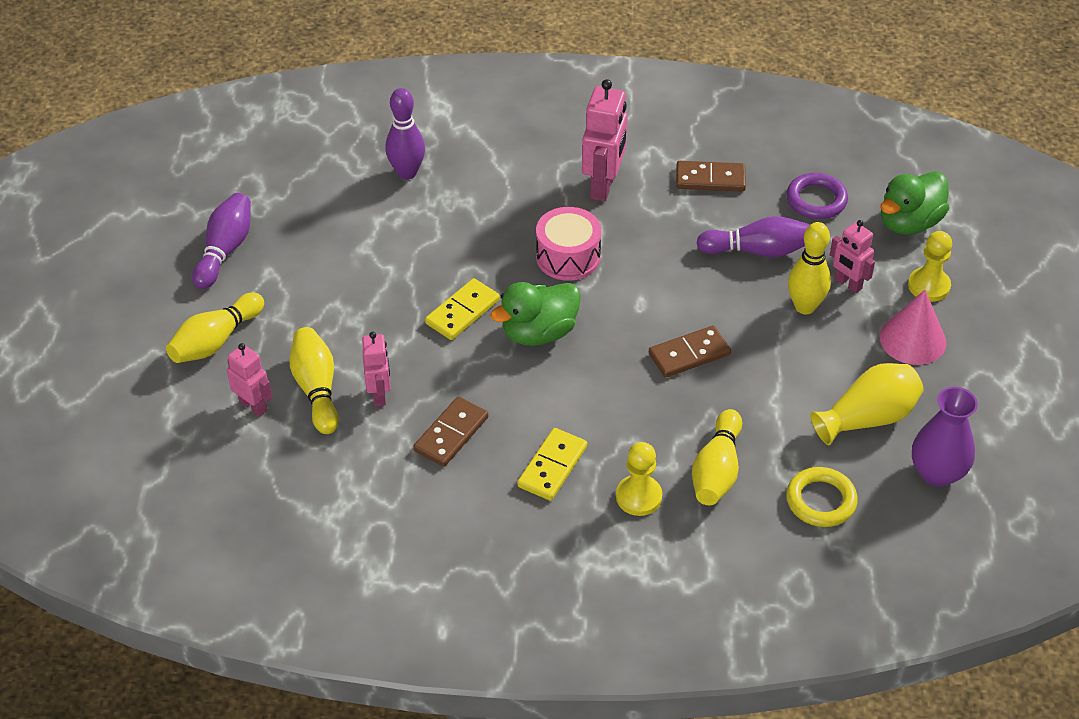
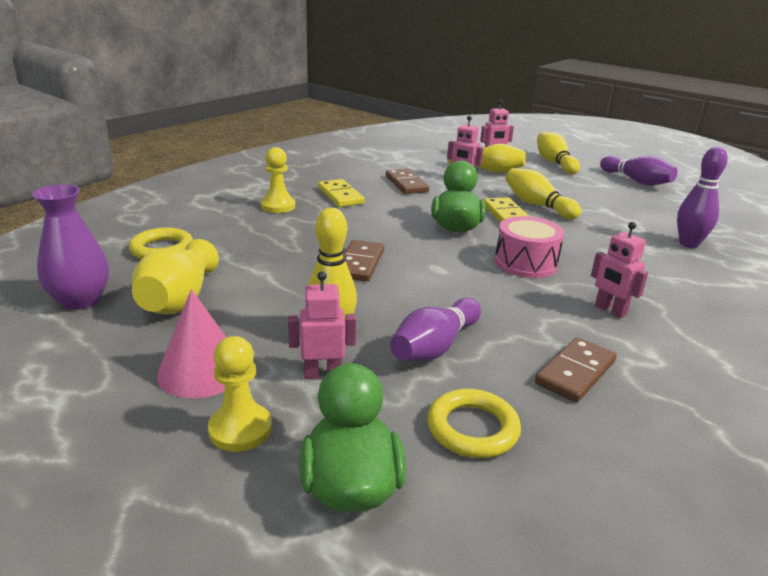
camera: 125 degrees right, 20 degrees down
pink robot [582,79,628,202] -> pink robot [591,222,648,318], size x0.62
yellow bowling pin [692,409,742,505] -> yellow bowling pin moved to [506,168,581,219]
purple ring [787,173,848,219] -> yellow ring [427,389,521,458]

